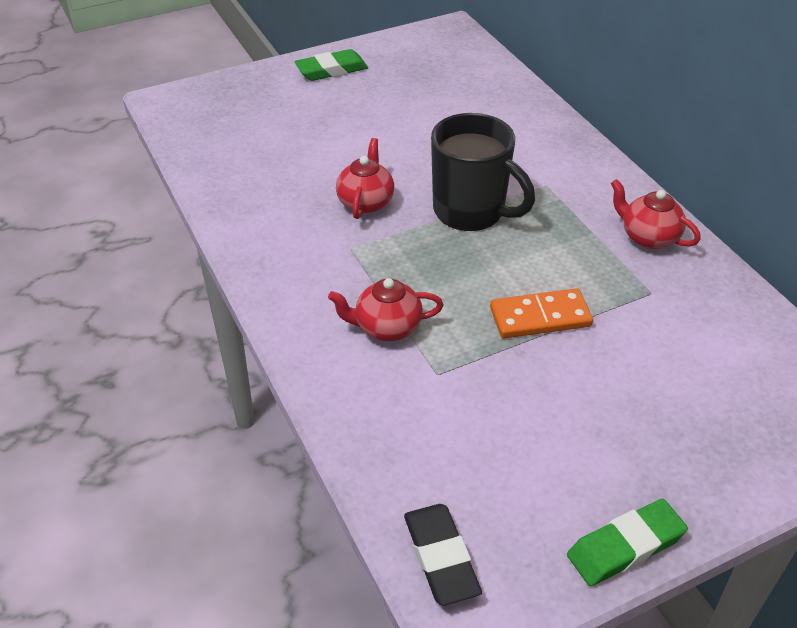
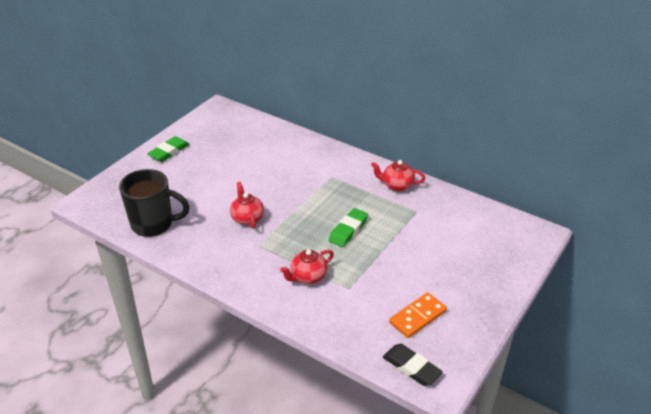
camera: 30 degrees left, 5 degrees down
black mug [431,113,535,231] -> black mug moved to [119,169,190,237]
orange domino [490,288,593,338] -> orange domino moved to [389,293,447,338]
green eraser [567,499,688,586] -> green eraser moved to [328,208,368,247]

